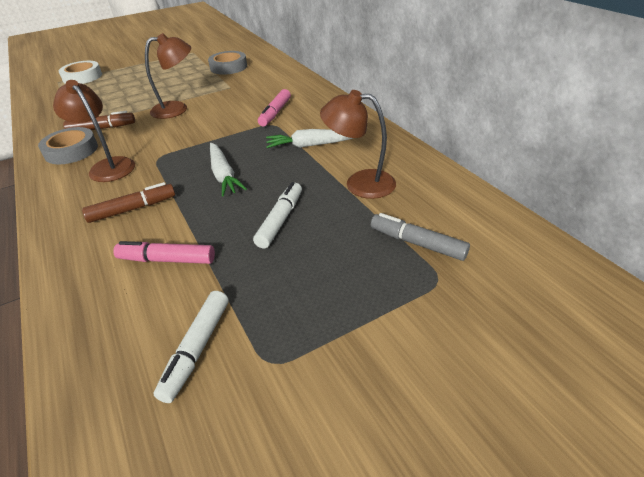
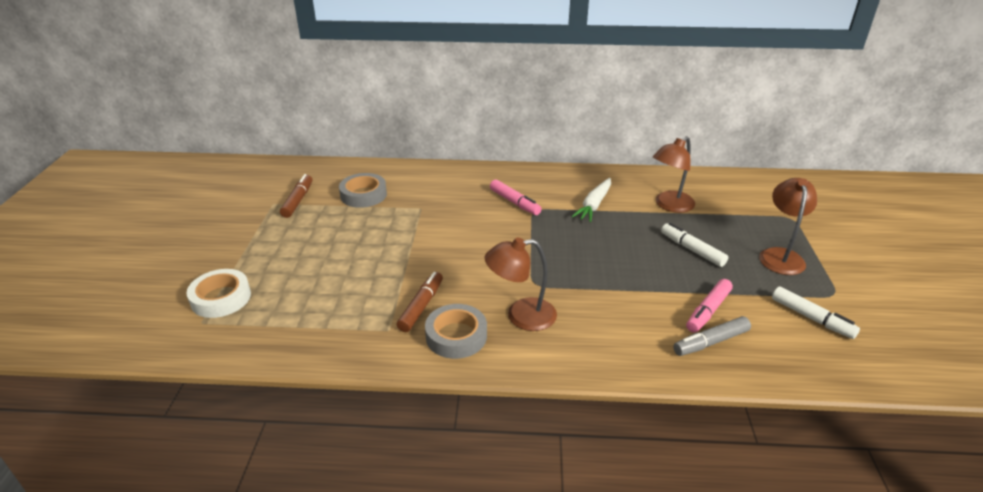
camera: 60 degrees left, 5 degrees down
brown marker [82,182,175,223] -> brown marker moved to [280,174,312,218]
brown lamp [145,33,191,119] -> brown lamp moved to [759,178,817,275]
white carrot [210,143,247,197] -> none
grey marker [371,213,470,261] -> grey marker moved to [673,316,751,356]

